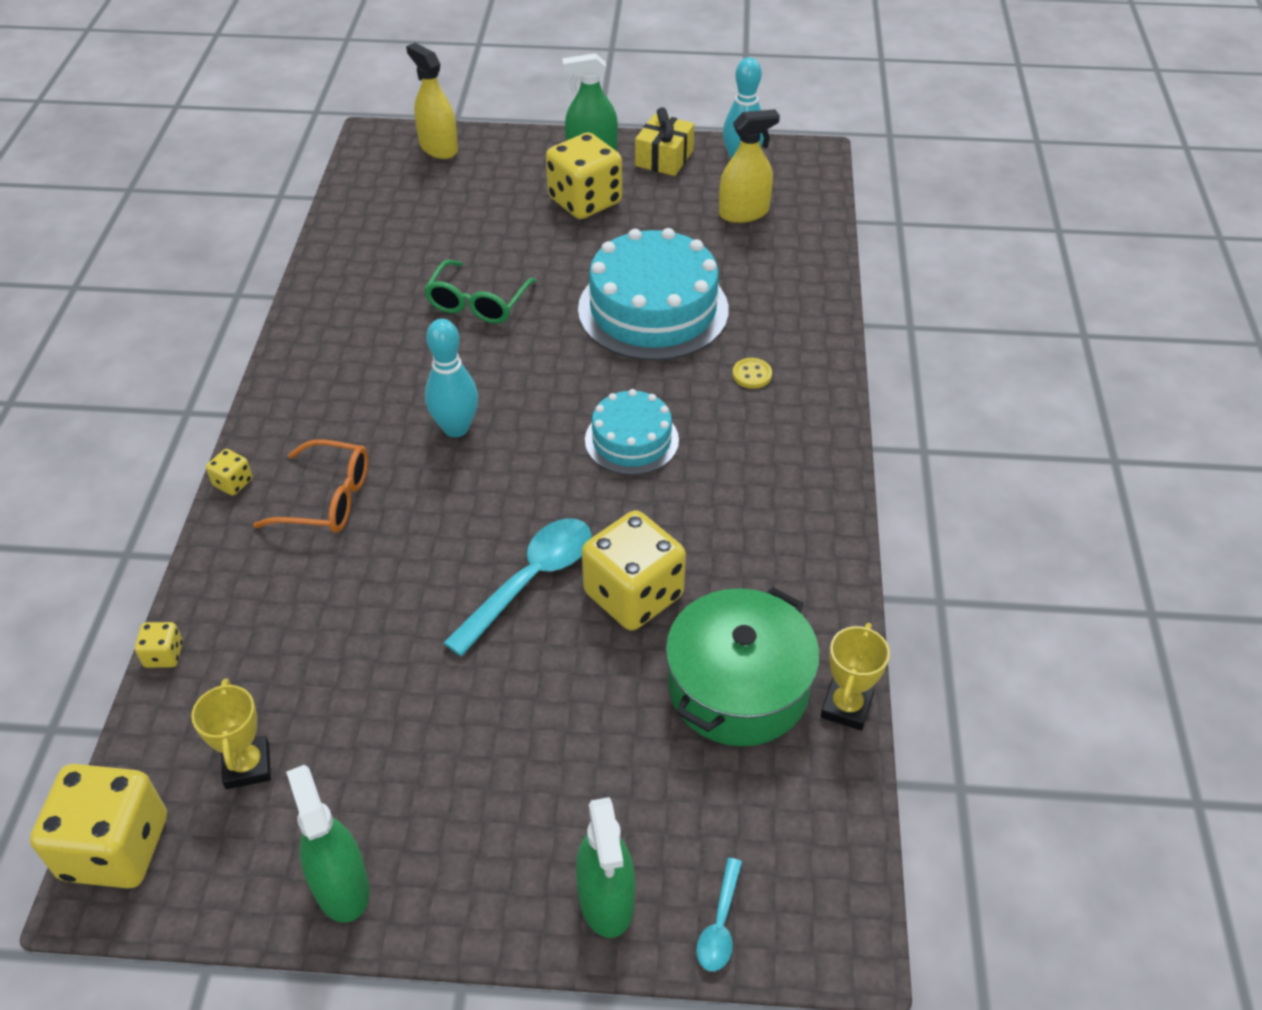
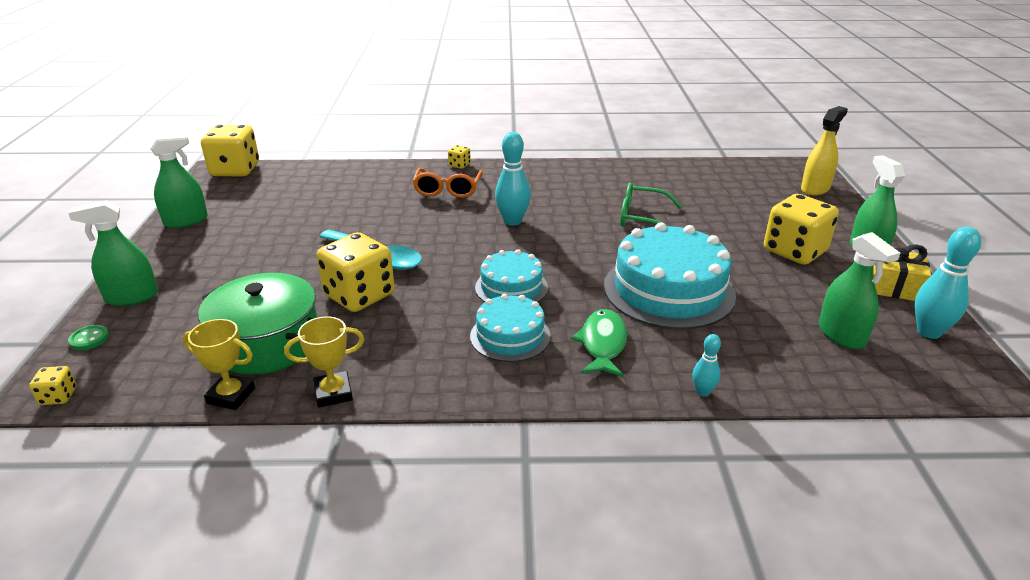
camera: 85 degrees right, 15 degrees down
yellow dice [135,622,183,668] -> yellow dice moved to [29,366,76,405]
yellow trophy [191,678,271,789] -> yellow trophy moved to [284,316,364,408]
turquoise spoon [696,858,742,971] -> green button [68,325,109,350]
yellow spray bottle [719,109,780,223] -> green spray bottle [819,232,900,349]
yellow button [733,358,772,389] -> green fish [572,309,627,377]
none -> turquoise cake [470,294,551,362]
none -> turquoise bowling pin [692,334,721,397]

